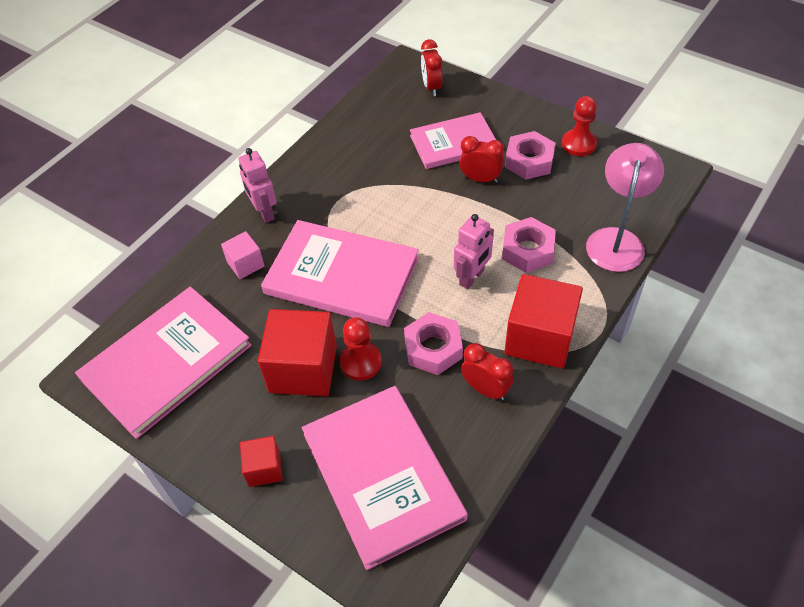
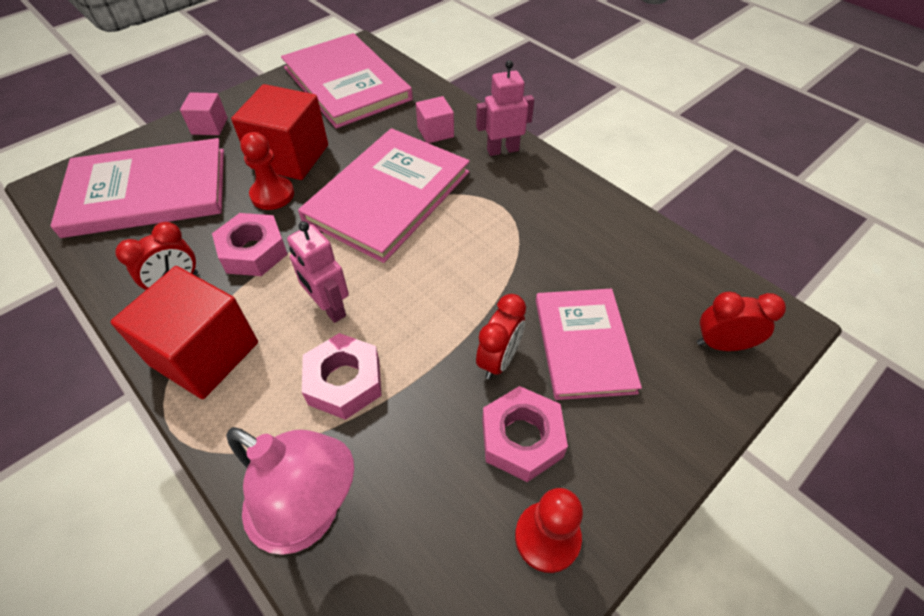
camera: 100 degrees right, 0 degrees up
red cube [240,436,283,487] -> pink cube [180,92,228,135]

